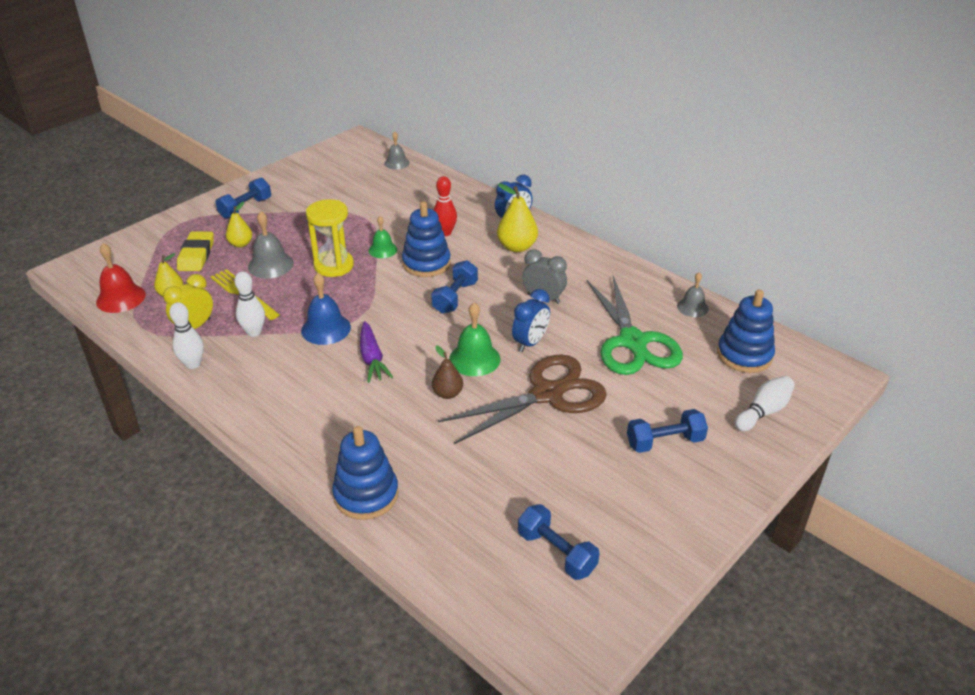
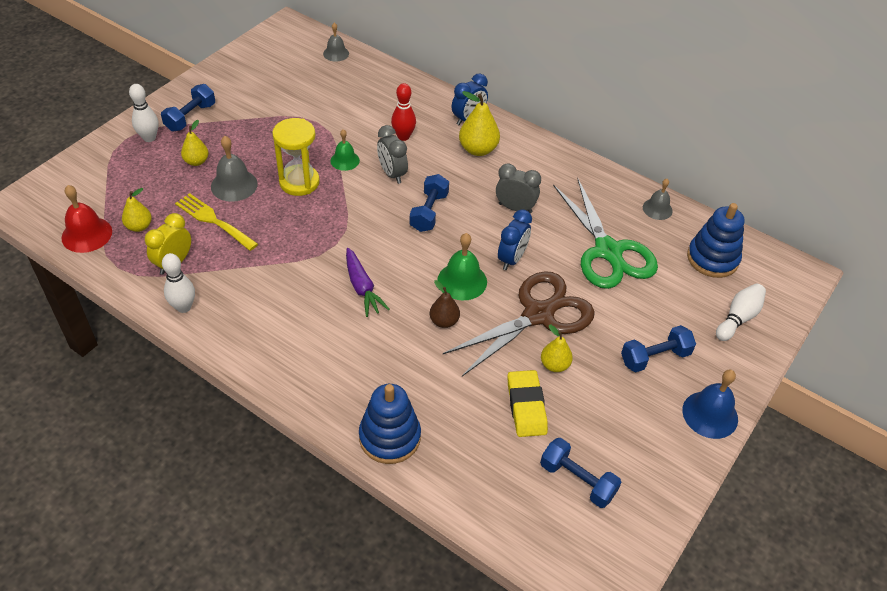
camera: 10 degrees left, 10 degrees up
yellow eraser [177,231,214,271] -> yellow eraser moved to [508,370,548,437]
white bowling pin [234,271,265,337] -> white bowling pin moved to [129,84,159,142]
blue bell [301,273,351,345] -> blue bell moved to [682,370,738,439]
blue stacking toy [402,201,451,277] -> grey clock [377,125,408,184]
none -> yellow pear [541,325,573,372]

